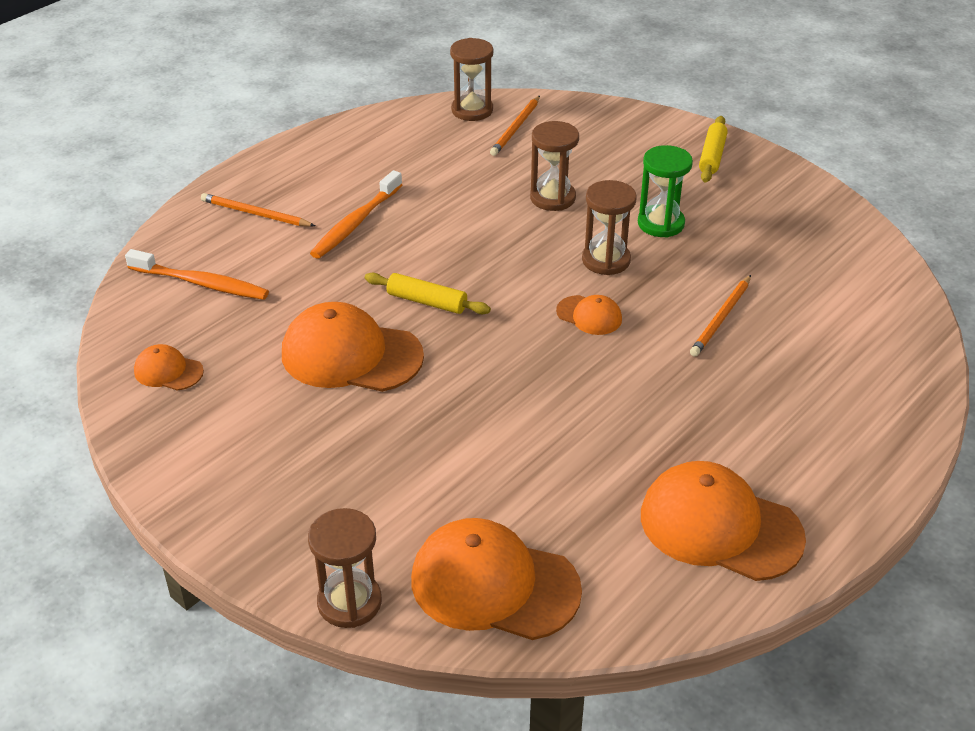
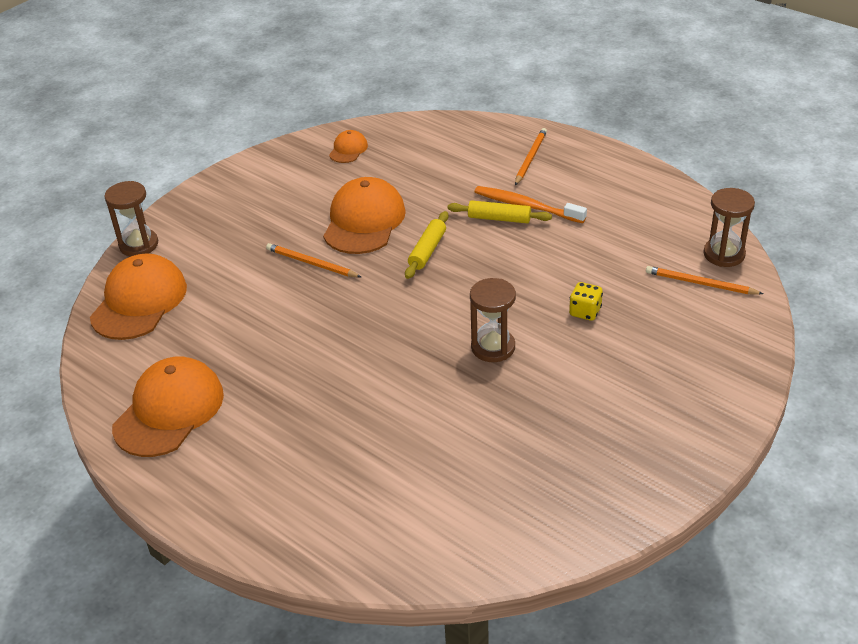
camera: 90 degrees right, 0 degrees up
orange toothbrush [125,249,269,300] -> none
brown hourglass [530,121,579,211] -> yellow dice [569,282,603,321]
orange cap [556,295,622,335] -> none
green hourglass [638,145,693,238] -> none
orange pencil [690,275,751,356] -> orange pencil moved to [266,243,361,277]
yellow rolling pin [699,116,728,183] -> yellow rolling pin moved to [448,200,552,224]

